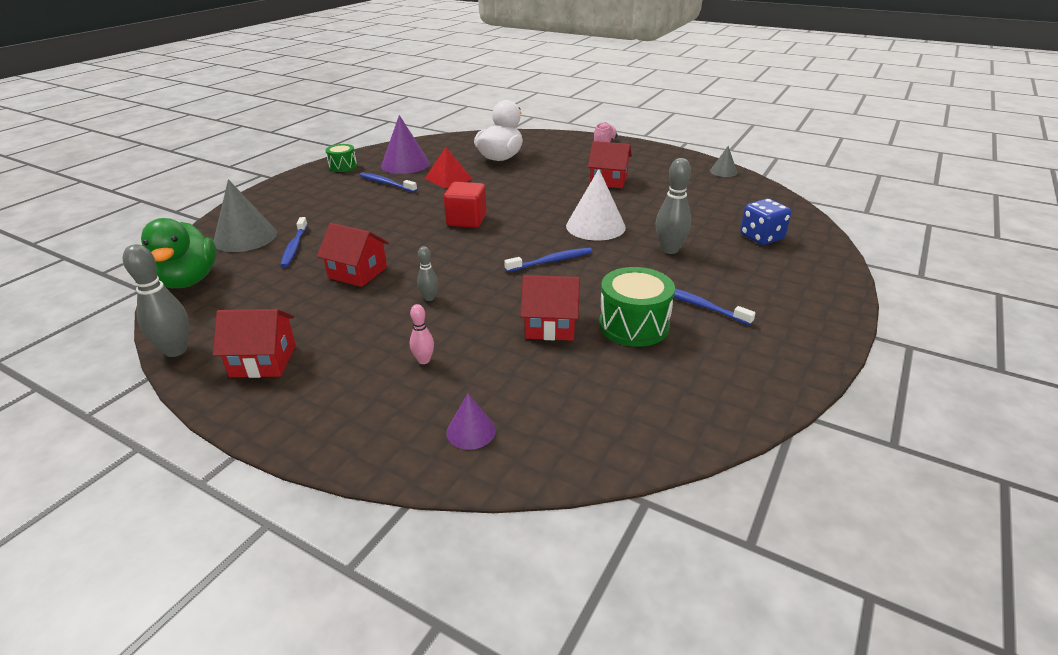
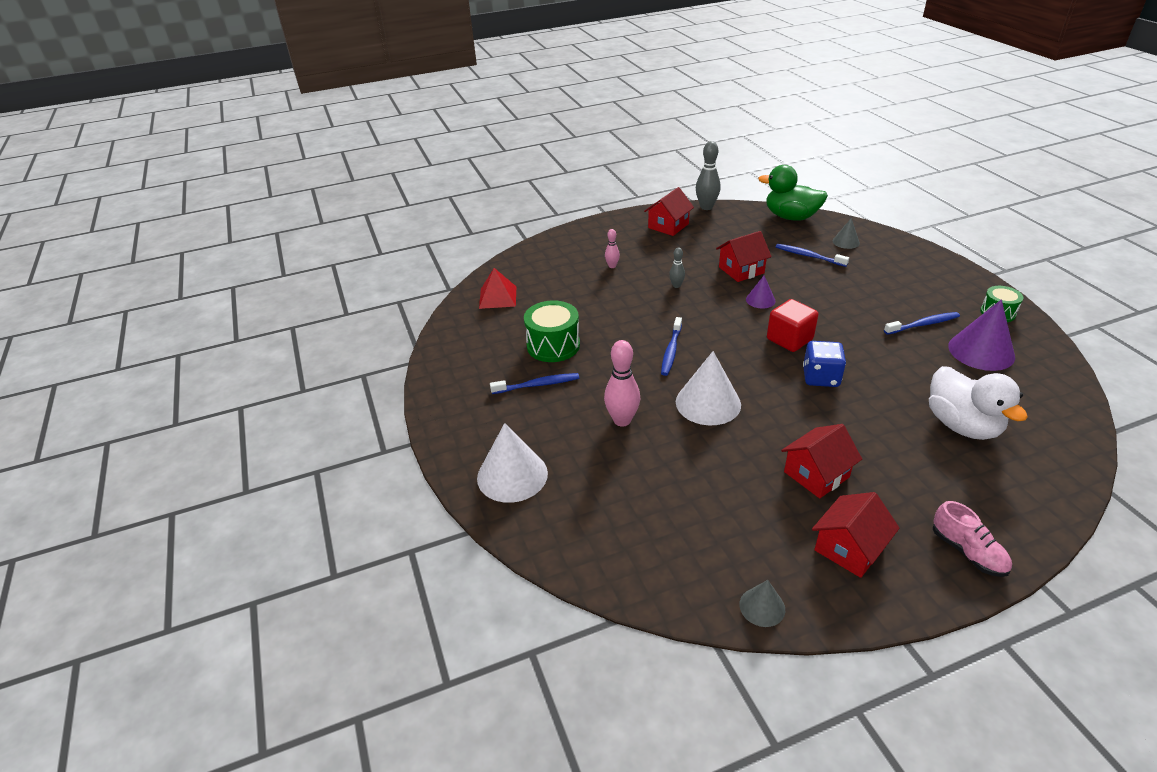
camera: 130 degrees right, 5 degrees up
grey cone [214,179,277,252] -> grey cone [833,218,860,249], size x0.53
red pyramid [425,147,473,189] -> red pyramid moved to [479,268,516,309]
purple cone [446,394,496,450] -> purple cone moved to [746,276,775,308]
red house [520,275,580,341] -> red house moved to [812,492,900,578]
grey bowling pin [656,158,691,254] -> pink bowling pin [604,340,640,427]
blue dice [740,199,791,245] -> blue dice moved to [803,341,846,387]
none -> white cone [477,423,548,503]

